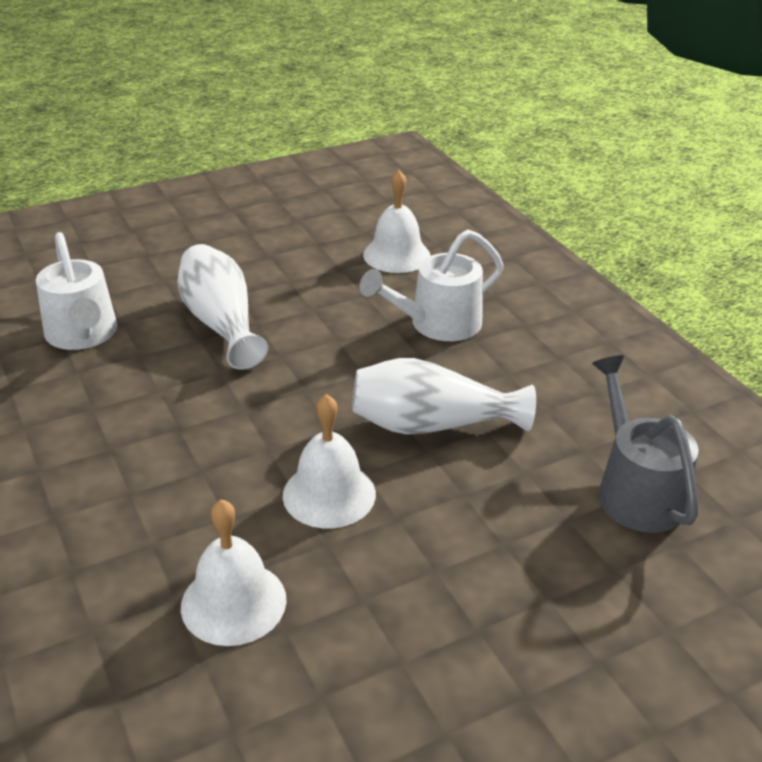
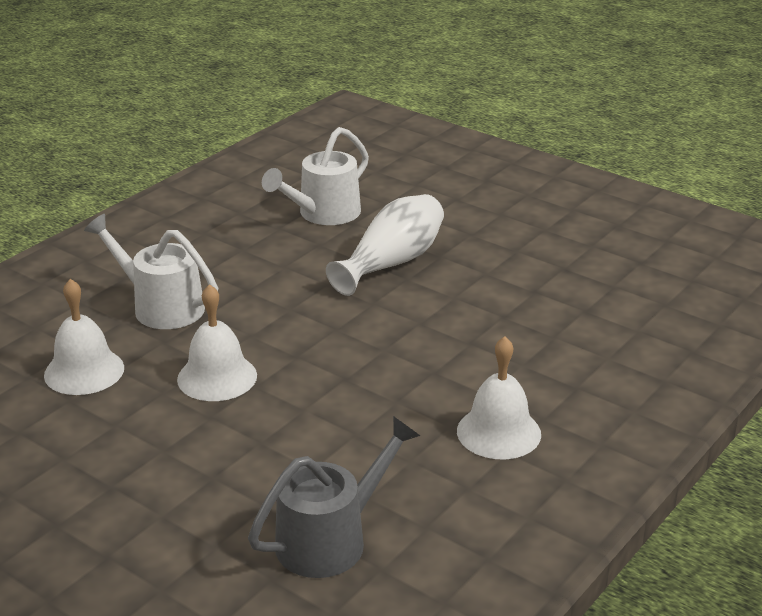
camera: 65 degrees right, 5 degrees down
white vase [352,358,536,435] -> none
white watering can [359,230,504,341] -> white watering can moved to [84,214,218,329]
white bell [363,170,430,273] -> white bell moved to [457,336,541,460]

